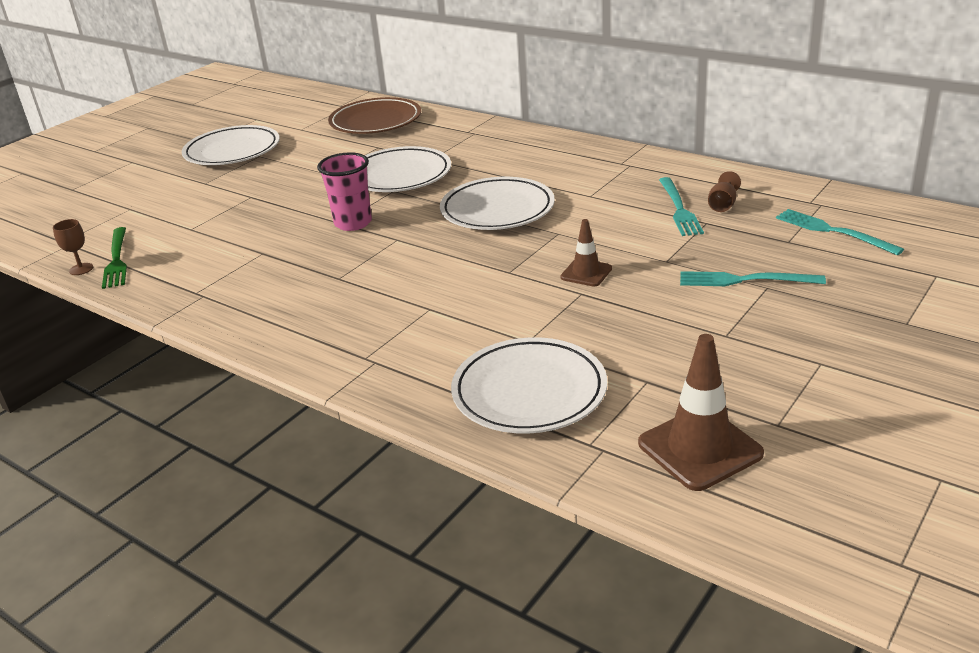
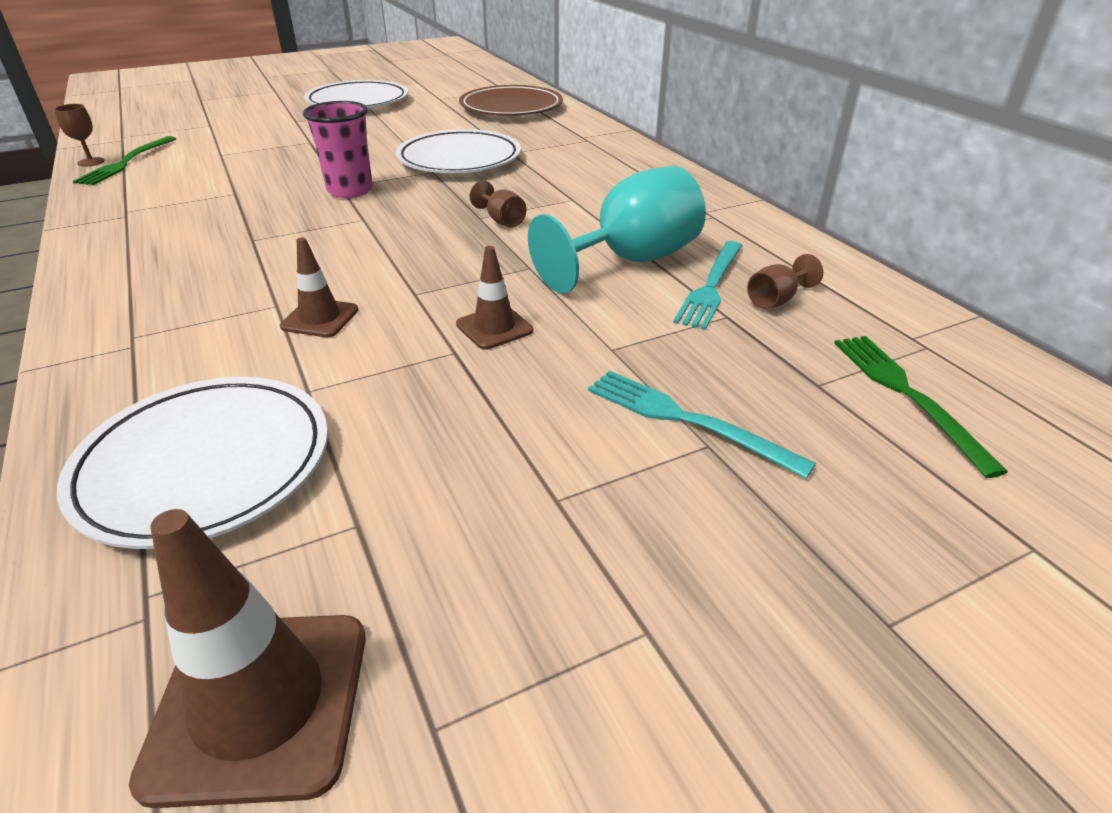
camera: 25 degrees right, 5 degrees up
white plate [440,177,555,230] -> brown goblet [470,181,527,227]
turquoise fork [776,209,904,255] -> green fork [834,336,1008,478]
none -> brown traffic cone [280,237,358,337]
none -> turquoise goblet [528,166,706,293]

